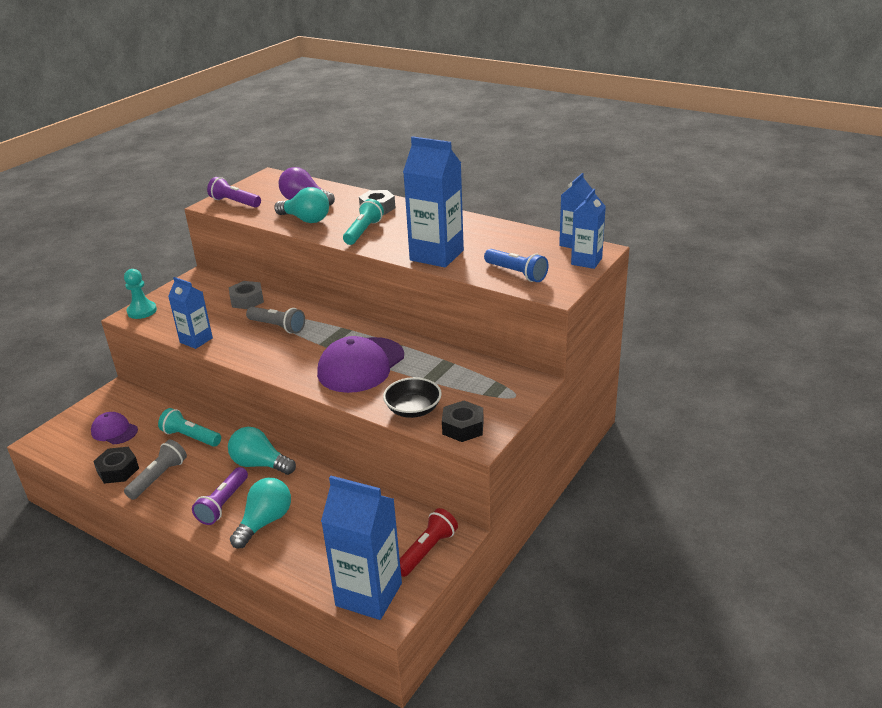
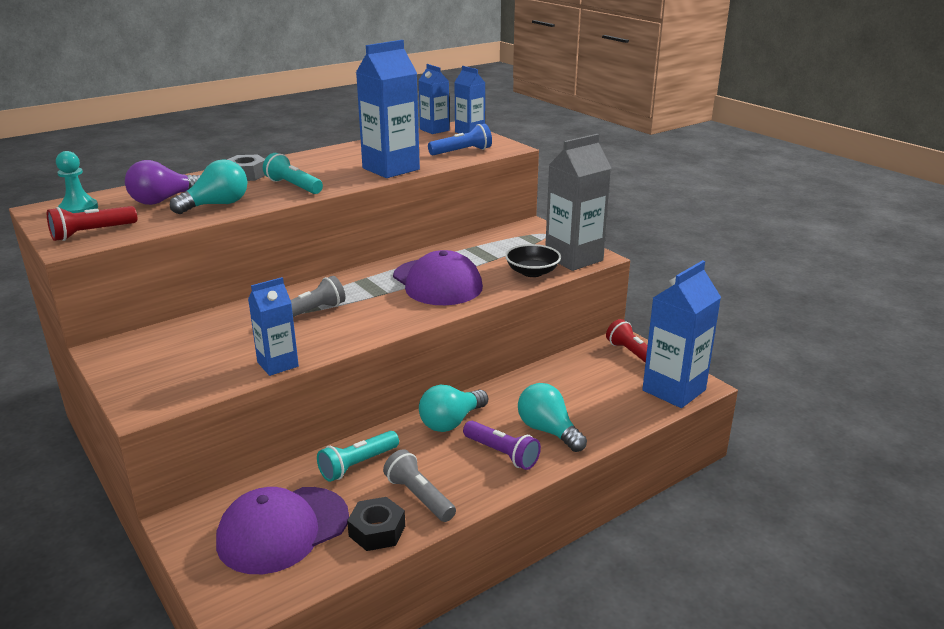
camera: 70 degrees left, 5 degrees down
purple cap [91,412,138,444] -> purple cap [216,487,349,574], size x1.84
turquoise pawn [124,269,157,319] -> turquoise pawn moved to [56,151,98,213]
purple flashlight [207,177,261,208] -> red flashlight [47,206,137,241]
grey nut [229,281,264,309] -> none
black nut [442,401,484,442] -> grey carton [545,134,611,271]

